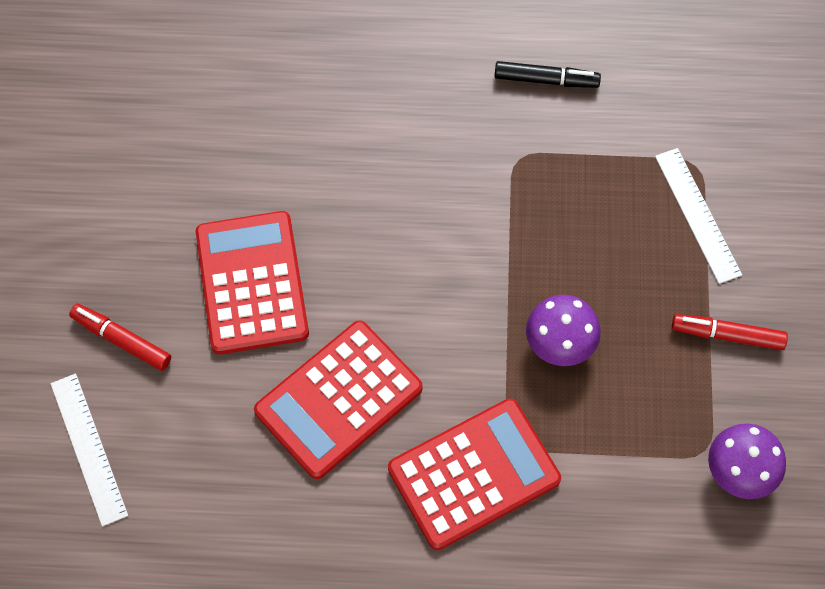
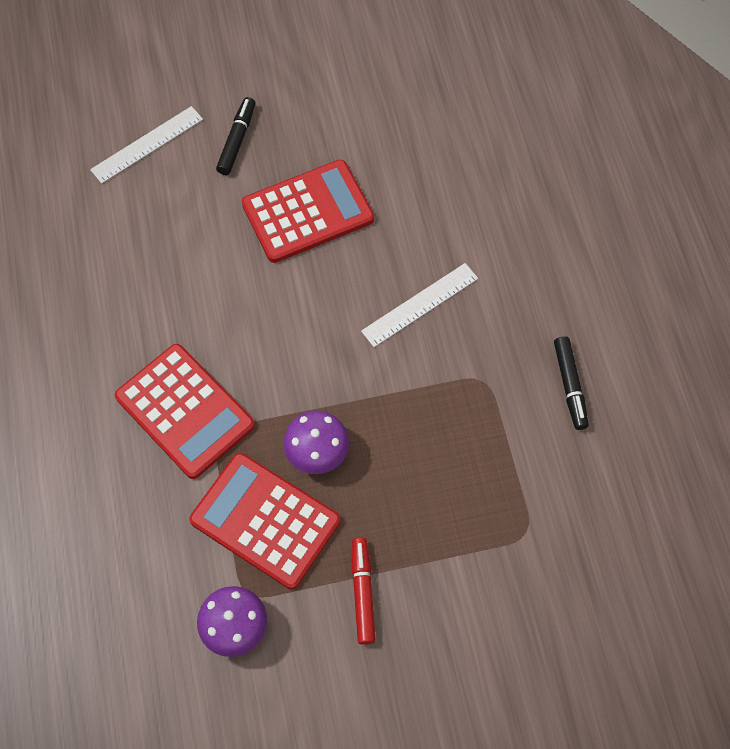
camera: 75 degrees right, 0 degrees up
red marker [69,304,171,371] -> black marker [216,97,255,175]
red calculator [254,320,423,479] -> red calculator moved to [189,453,340,589]
white ruler [655,148,742,284] -> white ruler moved to [361,263,478,347]

